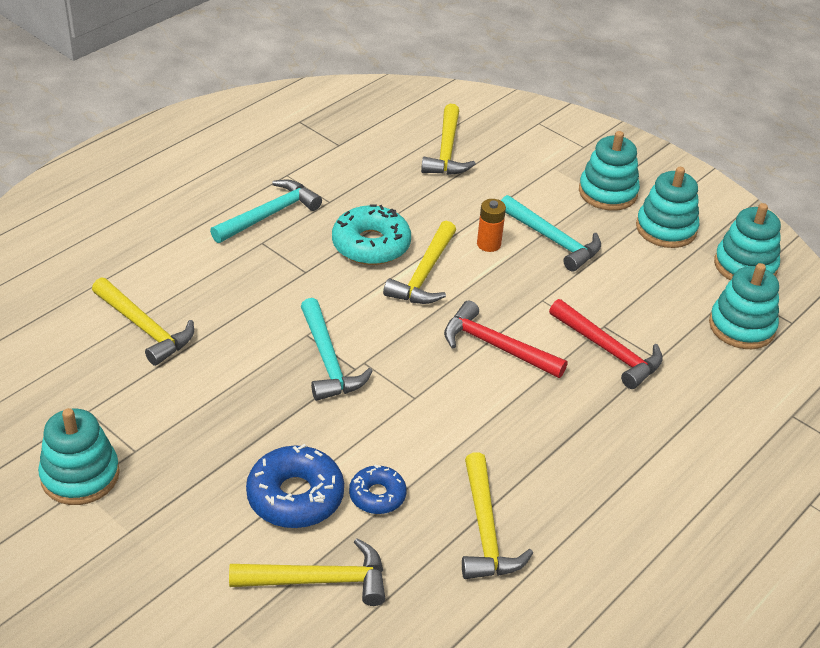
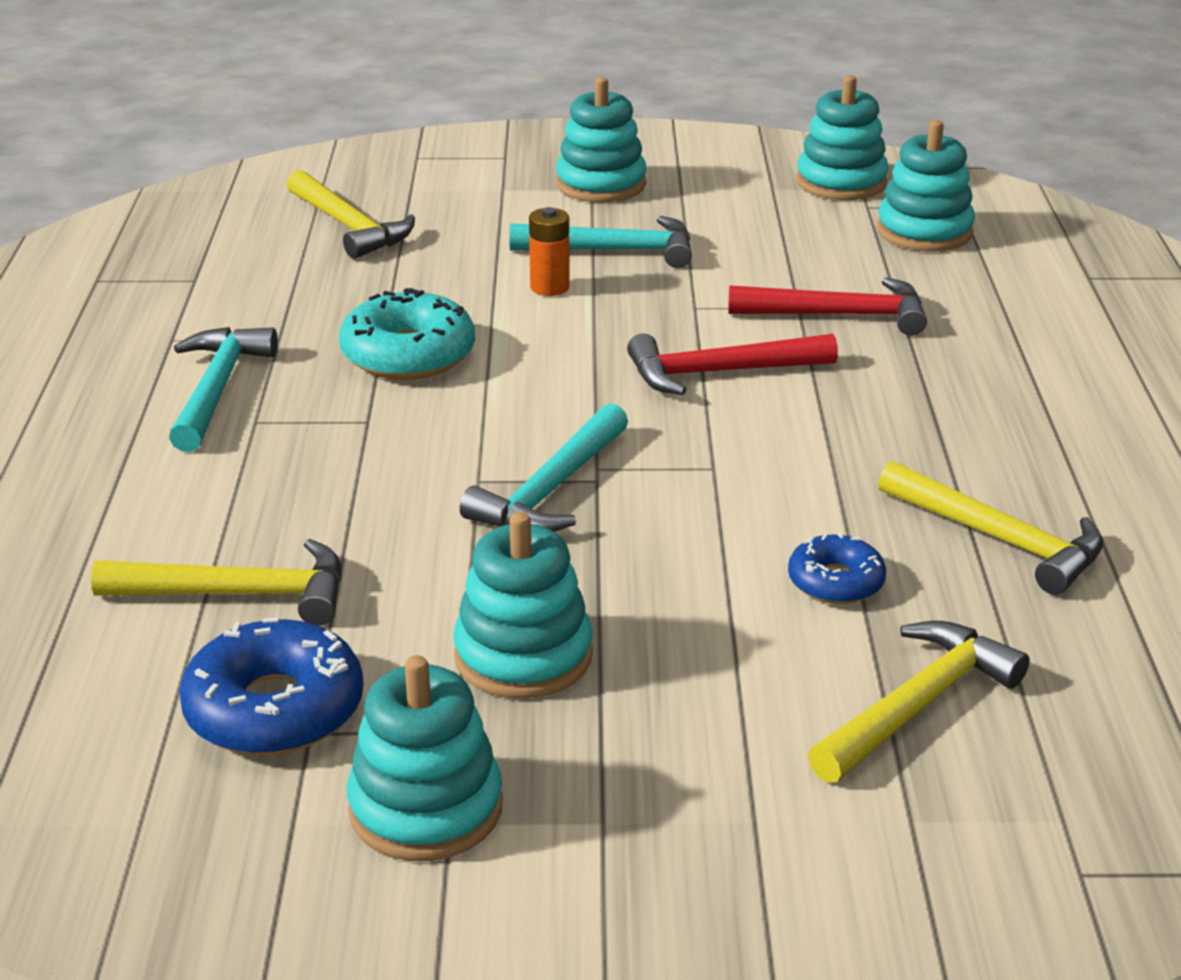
camera: 40 degrees left, 10 degrees down
blue donut [246,444,344,528] -> blue donut moved to [179,618,363,756]
turquoise hammer [301,298,373,401] -> turquoise hammer turned 90 degrees clockwise [460,403,628,532]
yellow hammer [383,221,456,304] -> none
turquoise stacking toy [636,167,699,248] -> turquoise stacking toy moved to [453,512,593,699]

